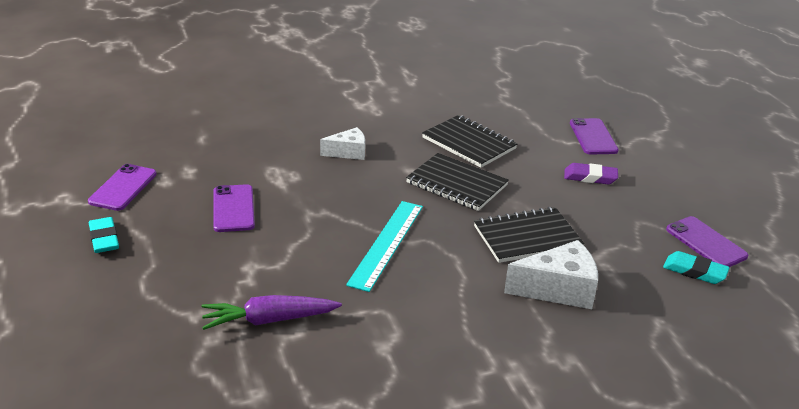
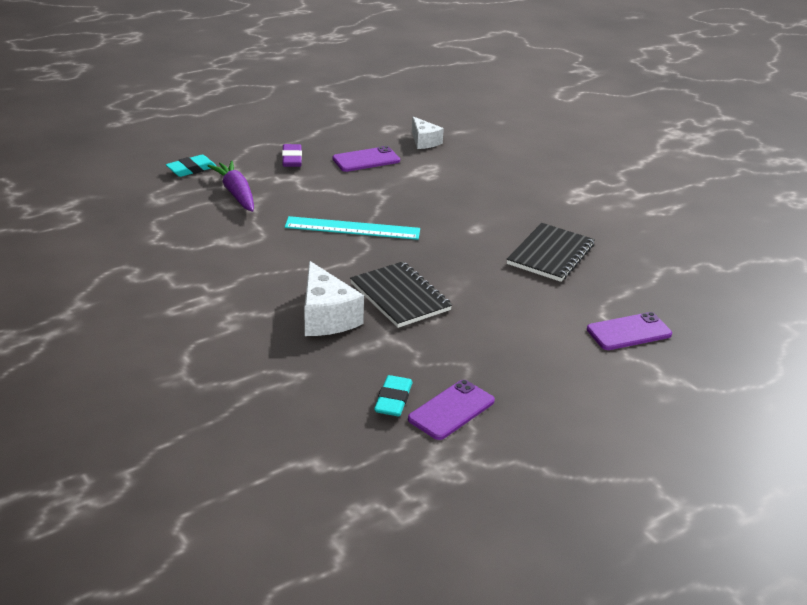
camera: 75 degrees right, 0 degrees up
purple phone [88,164,157,211] -> none
turquoise eraser [88,217,119,253] -> turquoise eraser moved to [166,155,216,177]
white cheese [320,127,365,160] -> white cheese moved to [412,117,444,149]
black notebook [406,153,509,211] -> none
purple eraser [564,163,618,184] -> purple eraser moved to [282,144,302,167]

